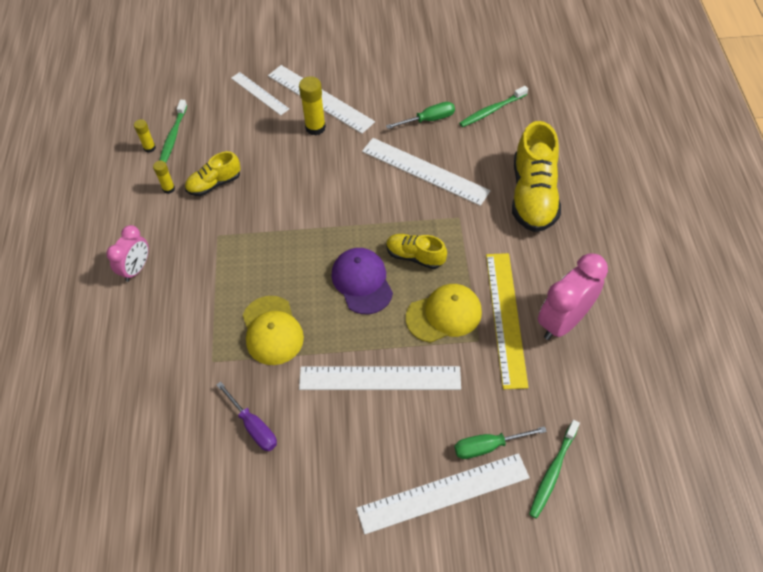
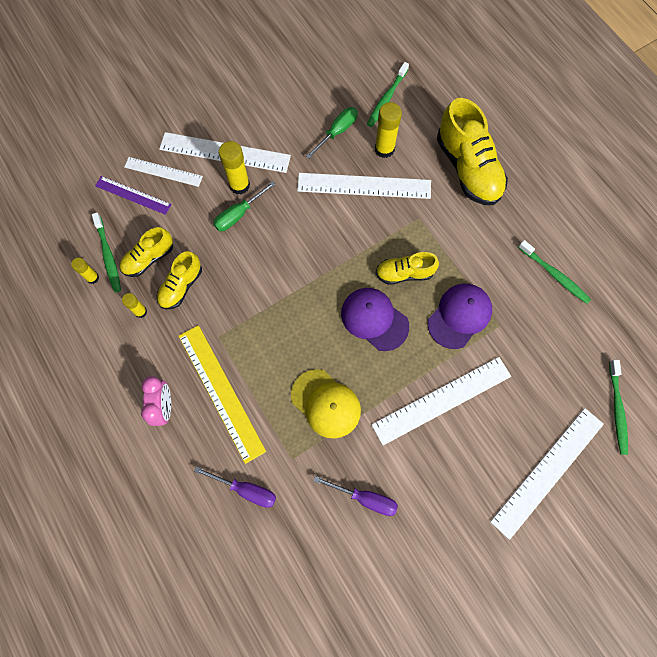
camera: 30 degrees left, 15 degrees up
yellow cap [406,284,482,343] -> purple cap [428,284,492,349]
green screwdriver [454,426,547,459] -> green screwdriver moved to [213,181,276,231]
yellow ruler [486,253,528,389] -> yellow ruler moved to [179,325,266,464]
pink clock [538,253,608,340] -> green toothbrush [518,240,591,304]
none -> purple ruler [95,176,172,215]
none -> yellow shoe [120,227,173,277]
none -> purple screwdriver [194,466,276,508]
none -> yellow glue stick [375,102,402,158]

